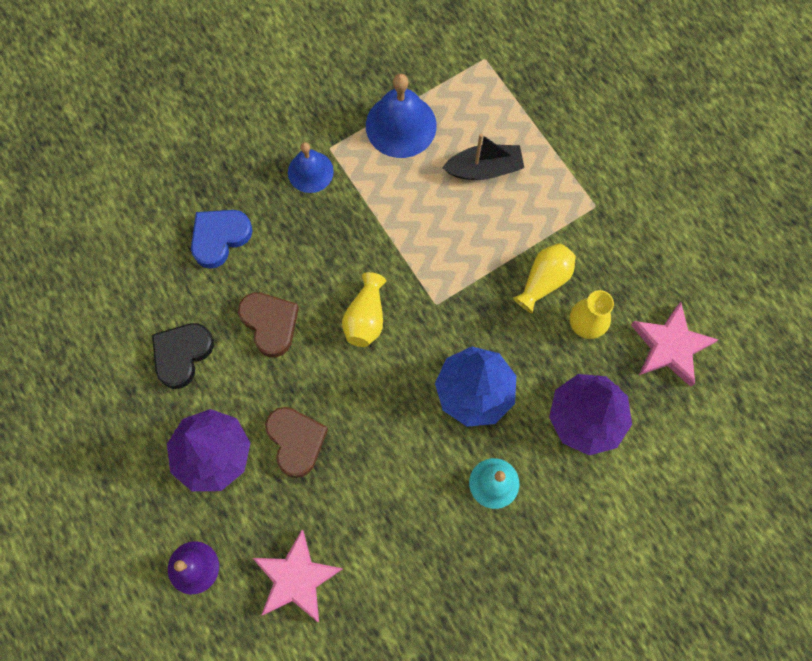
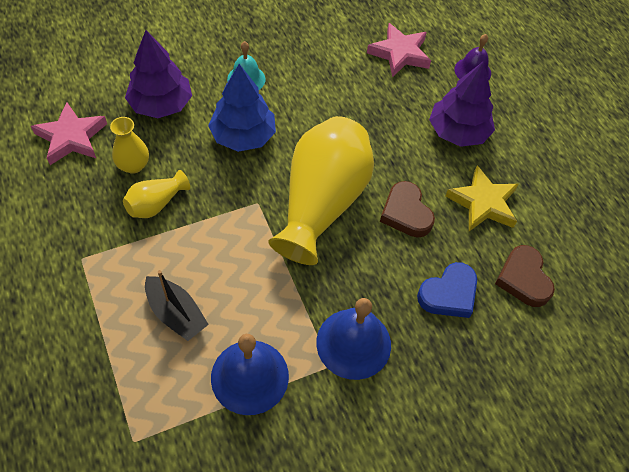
camera: 175 degrees left, 15 degrees down
black heart [152,323,214,389] -> yellow star [445,165,519,231]
brown heart [265,407,328,478] -> brown heart moved to [495,245,555,307]
blue bell [288,142,334,193] -> blue bell [316,298,391,380], size x1.58
yellow vase [342,272,386,347] -> yellow vase [268,116,374,265], size x2.22
black boat [442,134,524,180] -> black boat turned 135 degrees counterclockwise [145,270,209,341]

